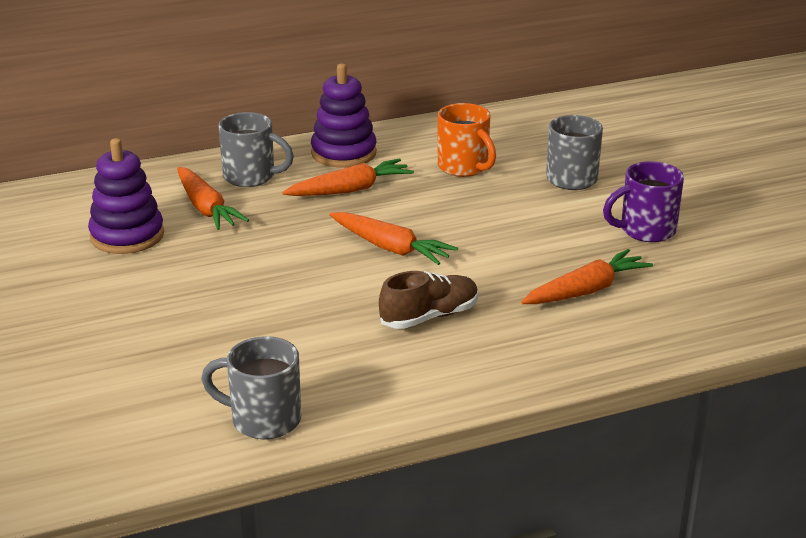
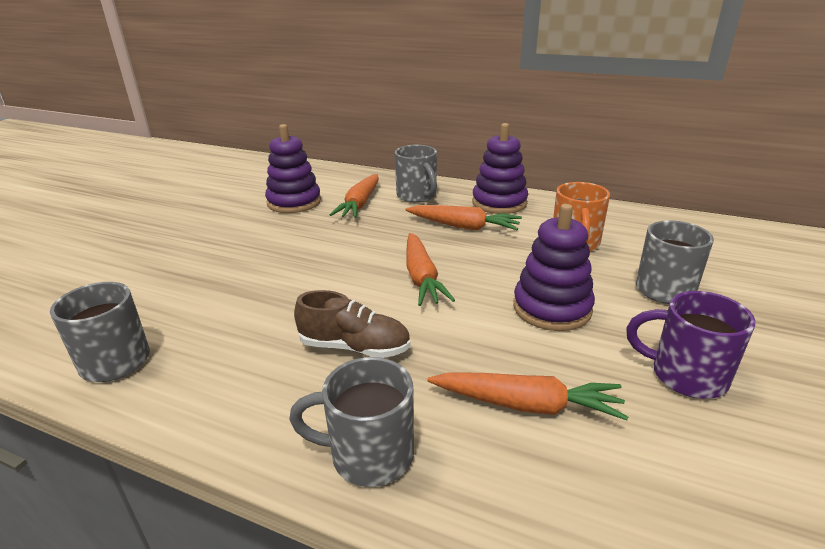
camera: 45 degrees right, 0 degrees up
none -> grey mug [289,357,414,487]
none -> purple stacking toy [513,204,595,331]

